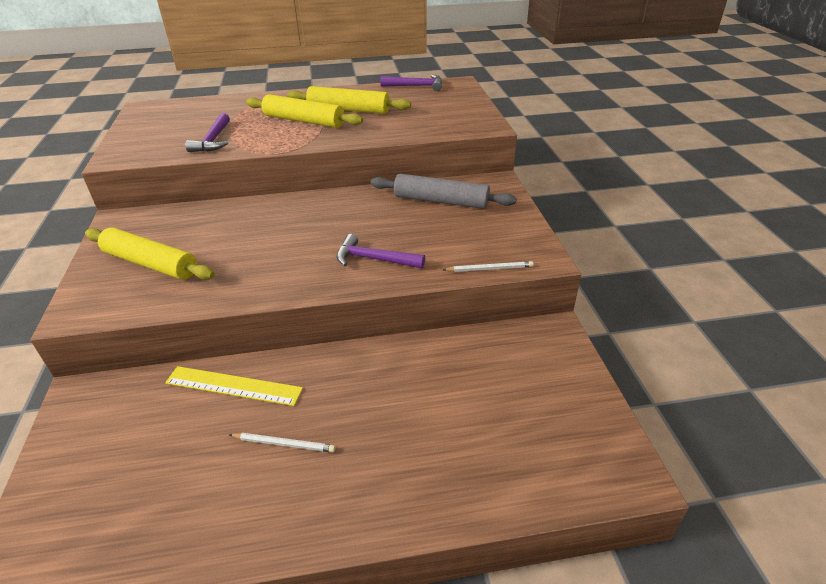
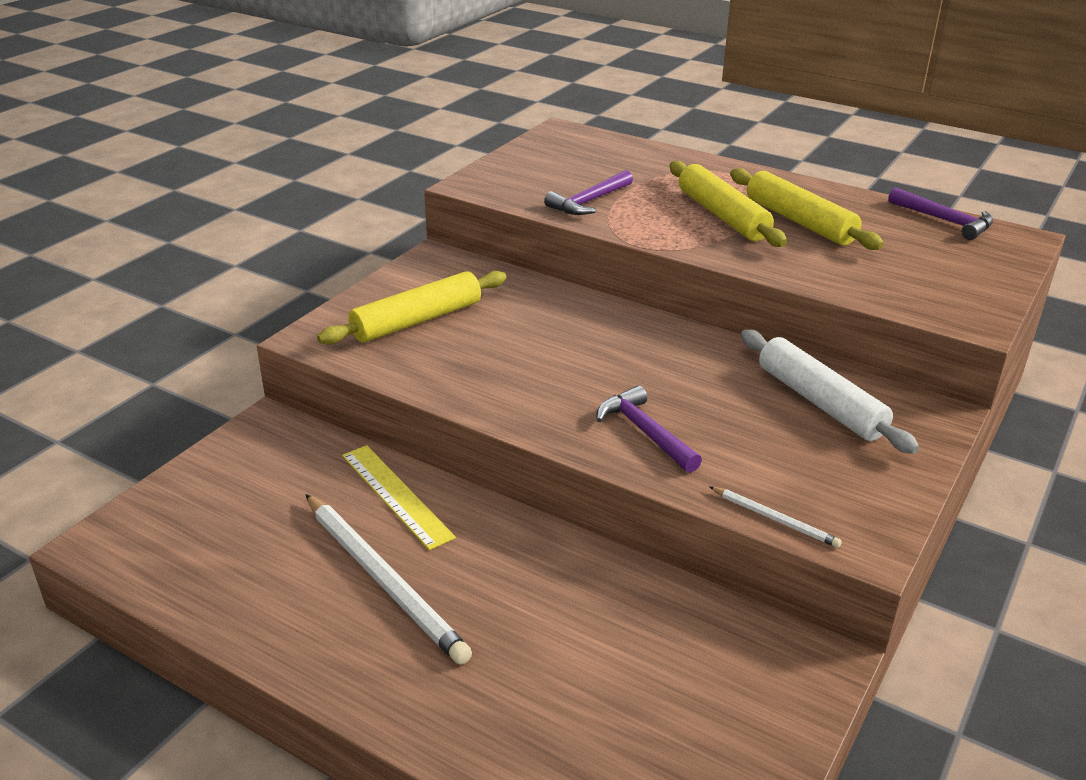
camera: 40 degrees right, 5 degrees down
yellow rolling pin [85,227,215,280] -> yellow rolling pin turned 75 degrees clockwise [317,271,507,345]
white pencil [229,433,336,453] -> white pencil [305,494,472,665], size x2.11
grey rolling pin [371,174,517,209] -> white rolling pin [741,330,919,454]

